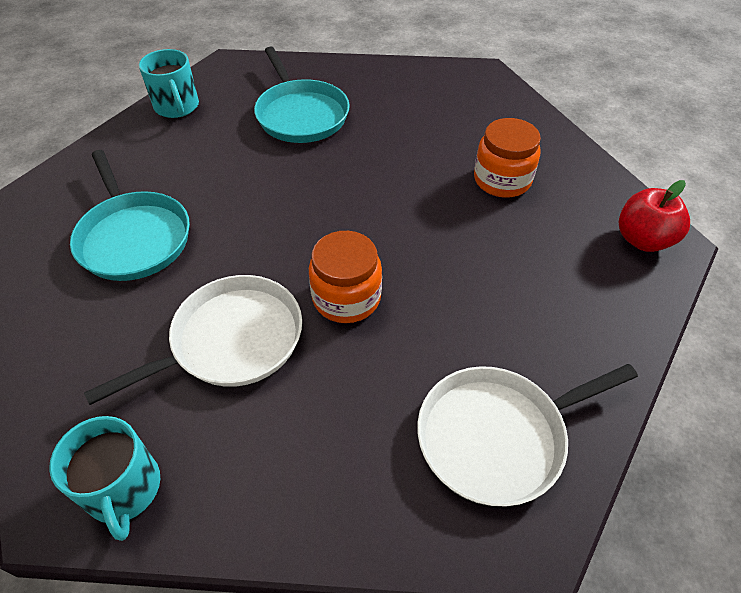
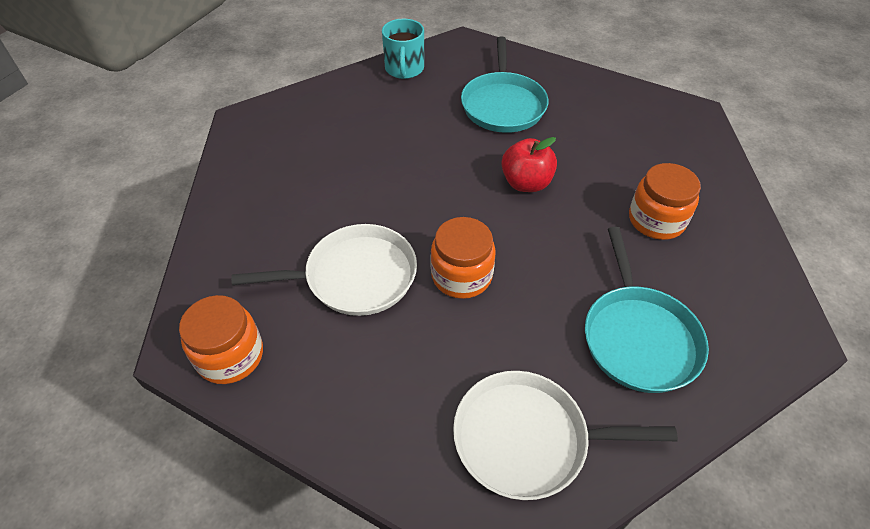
camera: 25 degrees right, 0 degrees up
turquoise mug [49,416,160,541] -> orange jar [179,295,263,384]
turquoise pan [70,150,190,281] -> turquoise pan moved to [585,227,709,393]
red apple [619,180,690,252] -> red apple moved to [501,137,557,192]

